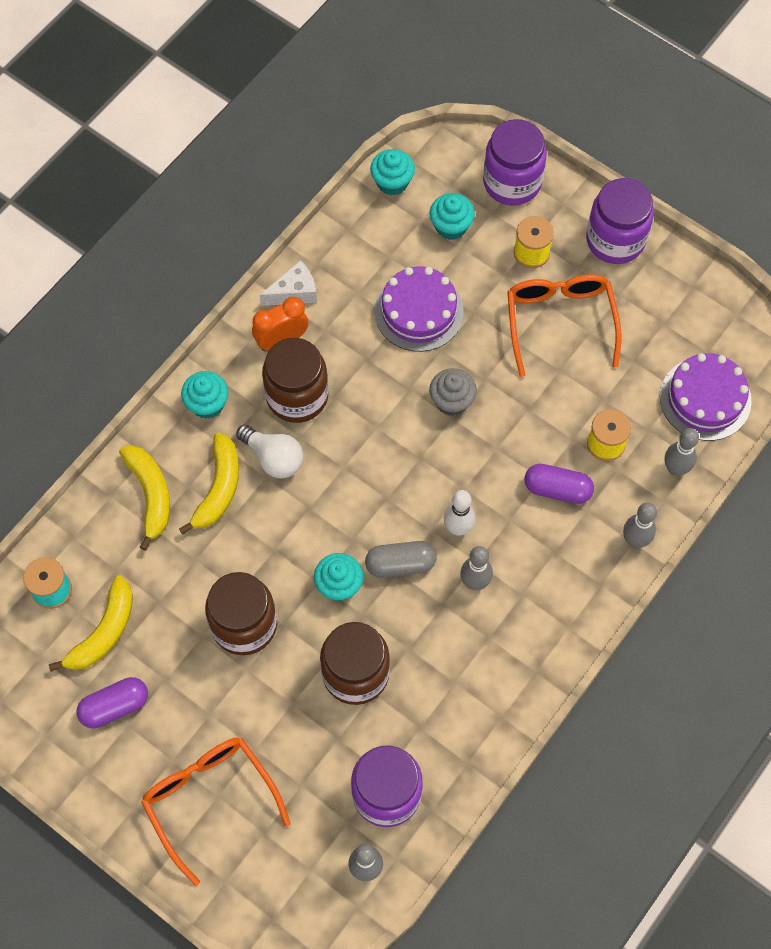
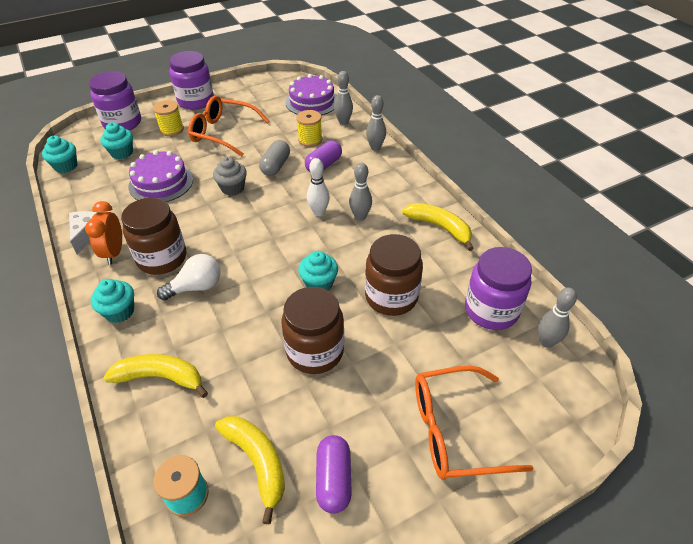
camera: 65 degrees left, 20 degrees down
yellow banana [179,433,239,535] -> yellow banana moved to [402,203,474,251]
grey capsule [365,541,436,578] -> grey capsule moved to [259,140,290,176]

